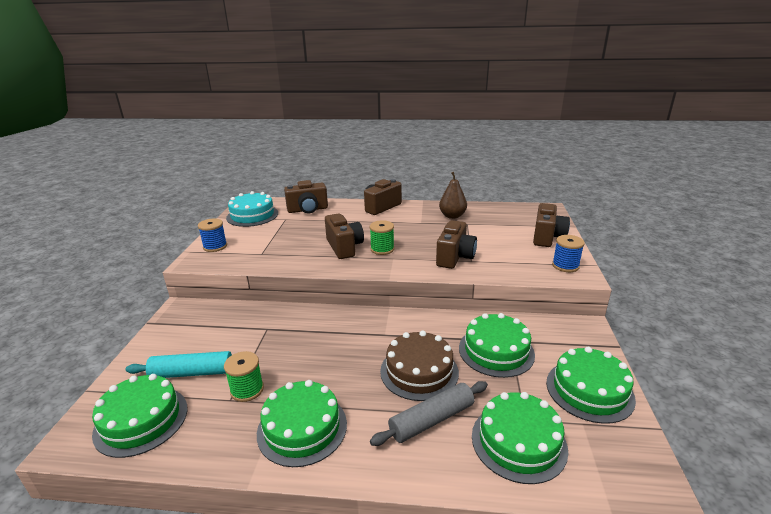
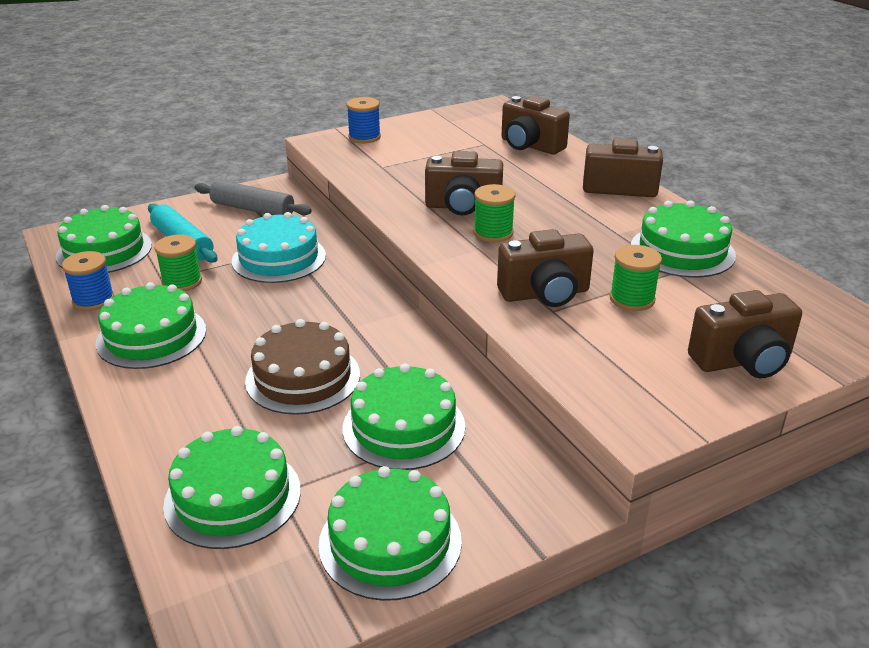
camera: 55 degrees right, 5 degrees up
turquoise cake [226,191,278,227] -> turquoise cake moved to [232,212,326,283]
brown camera [325,213,364,259] -> brown camera turned 60 degrees clockwise [425,151,503,215]
grey rolling pin [370,381,488,446] -> grey rolling pin moved to [194,180,312,215]
brown pear [439,172,467,219] -> green cake [631,201,736,278]
blue spool [552,235,585,272] -> blue spool moved to [62,251,115,311]
none -> green spool [610,245,662,311]

